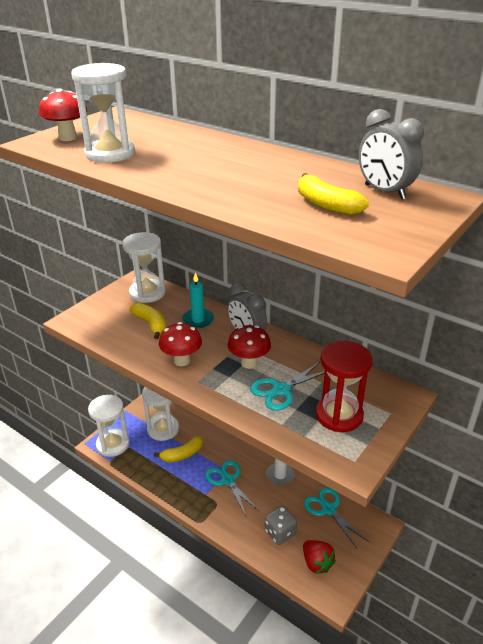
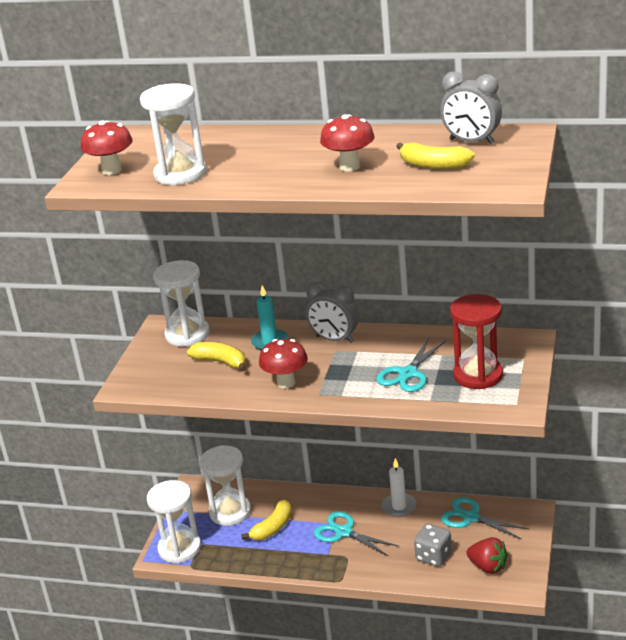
camera: 20 degrees left, 5 degrees down
red mushroom [228,325,271,369] -> red mushroom moved to [320,114,375,171]

